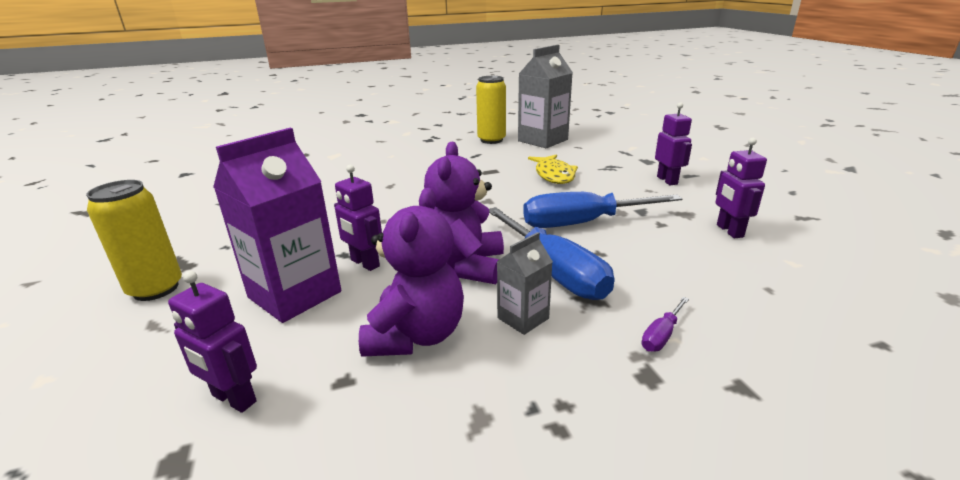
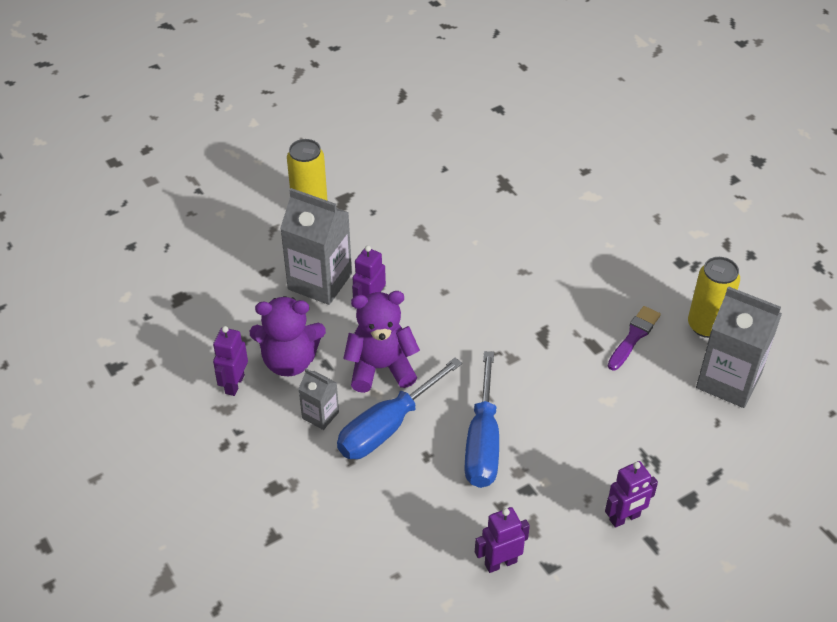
camera: 75 degrees right, 20 degrees up
purple robot [168,271,257,413] -> purple robot moved to [213,326,248,396]
purple carton [213,128,341,323] -> grey carton [280,188,352,305]
blue screwdriver [523,192,683,228] -> blue screwdriver turned 150 degrees counterclockwise [465,351,499,488]
yellow fish [528,154,578,184] -> none
purple screwdriver [642,297,689,352] -> none
none -> purple brush [608,306,661,371]

